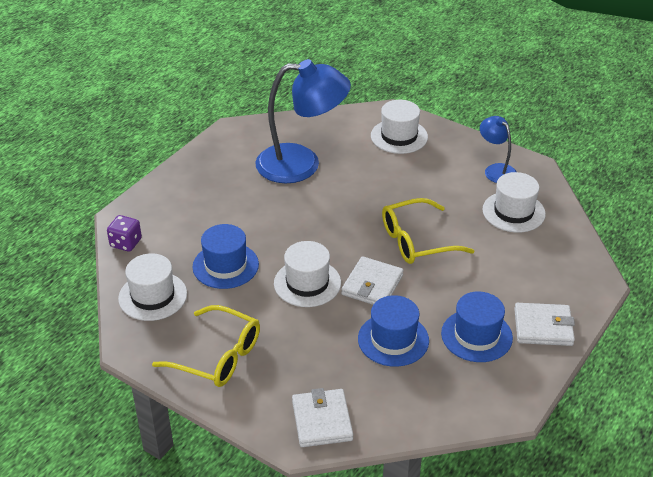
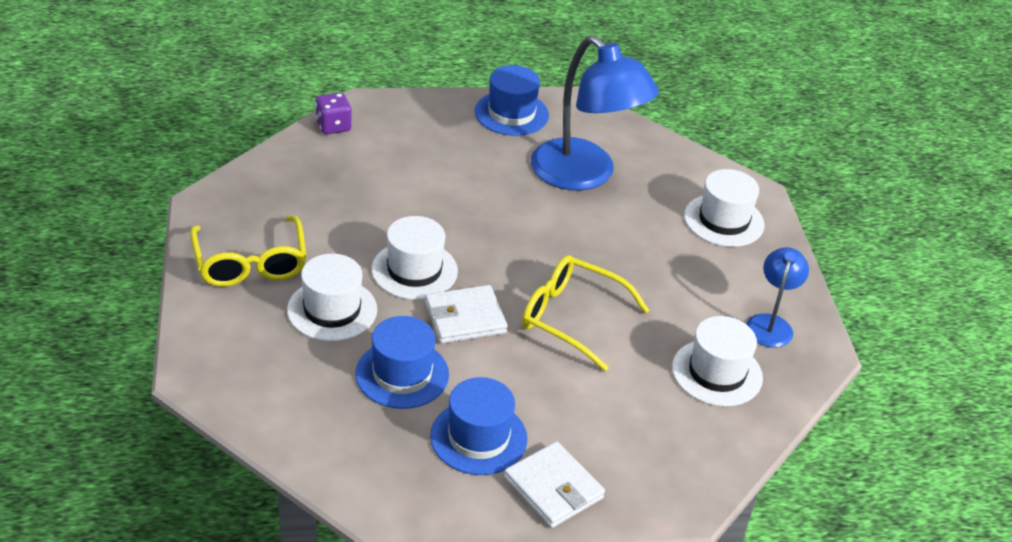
camera: 45 degrees right, 0 degrees up
white hat [118,253,187,321] -> white hat moved to [287,254,377,341]
blue hat [193,224,259,289] -> blue hat moved to [475,65,549,136]
white wallet [292,388,353,447] -> none

